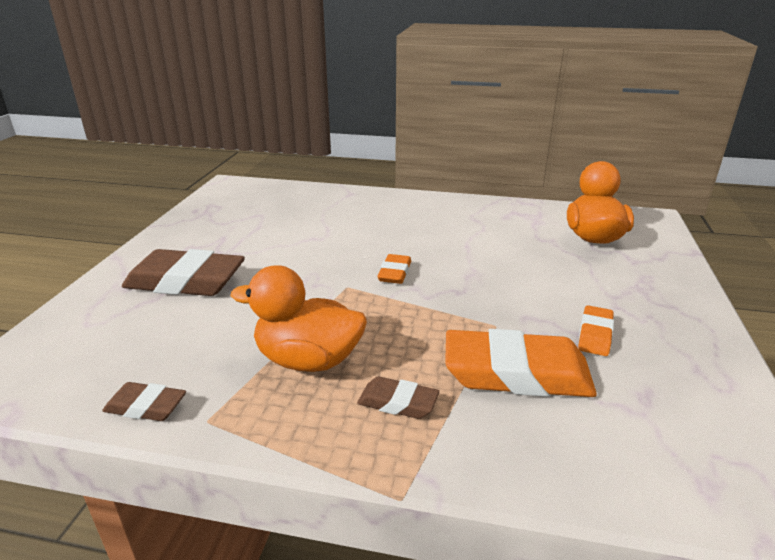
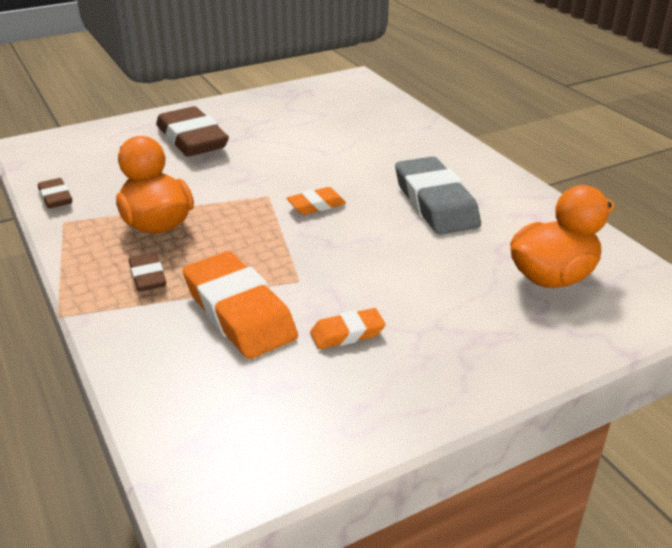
camera: 50 degrees right, 5 degrees up
none -> grey eraser [395,156,481,235]

